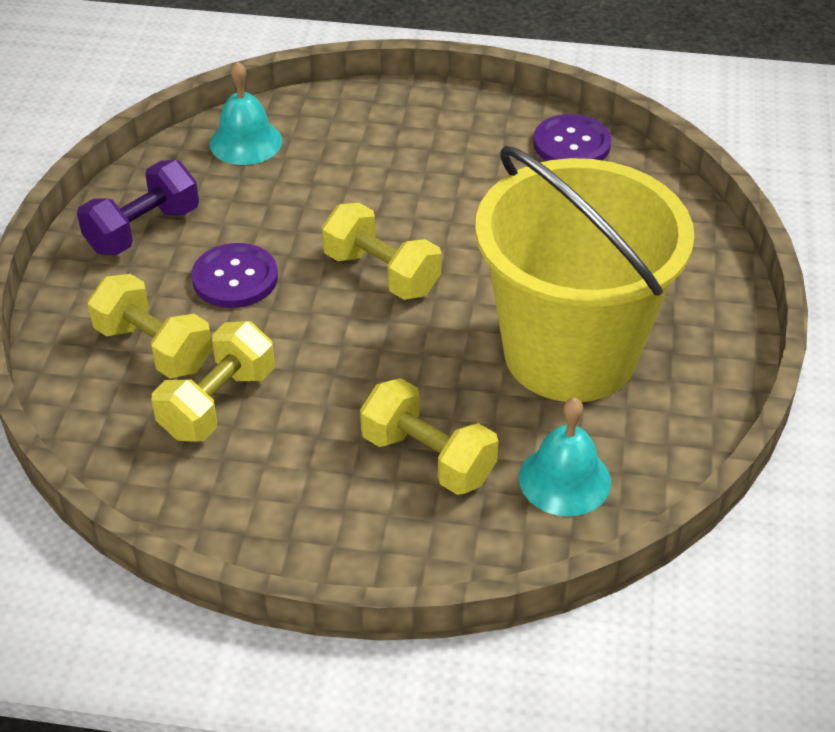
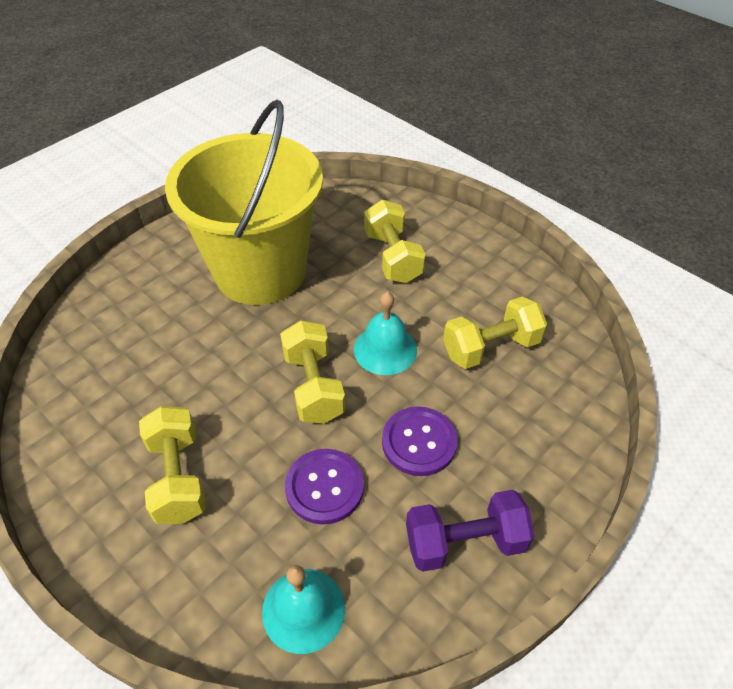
camera: 145 degrees left, 5 degrees up
yellow dumbbell [87,274,213,378] -> yellow dumbbell moved to [139,406,206,524]
turquoise bell [519,397,611,516] -> turquoise bell moved to [354,292,417,375]
purple button [533,114,611,161] -> purple button moved to [285,449,364,525]

